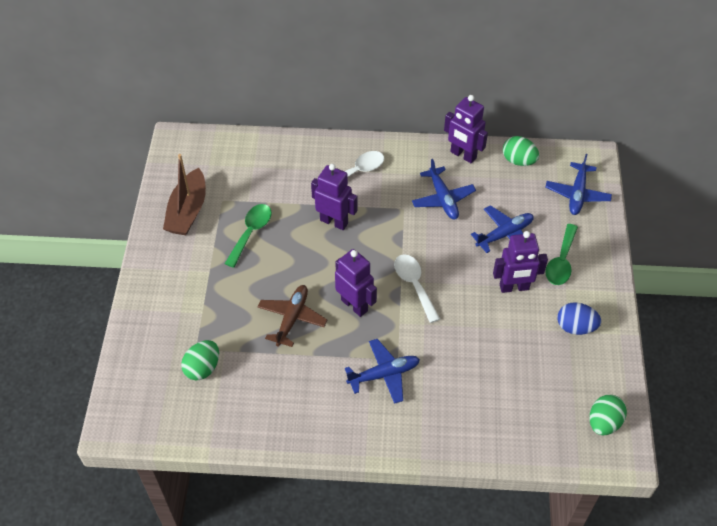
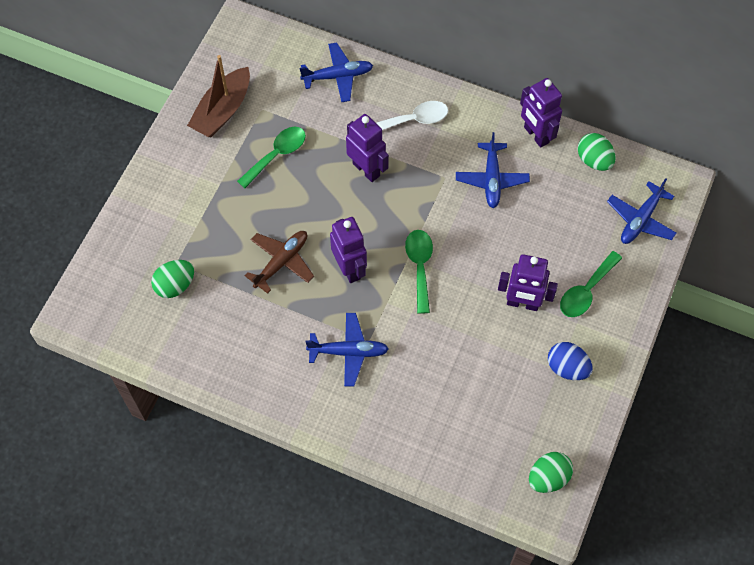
camera: 20 degrees right, 10 degrees up
white spoon [394,254,440,323] -> green spoon [405,230,433,314]
blue plane [471,205,534,253] -> blue plane moved to [299,42,373,102]

